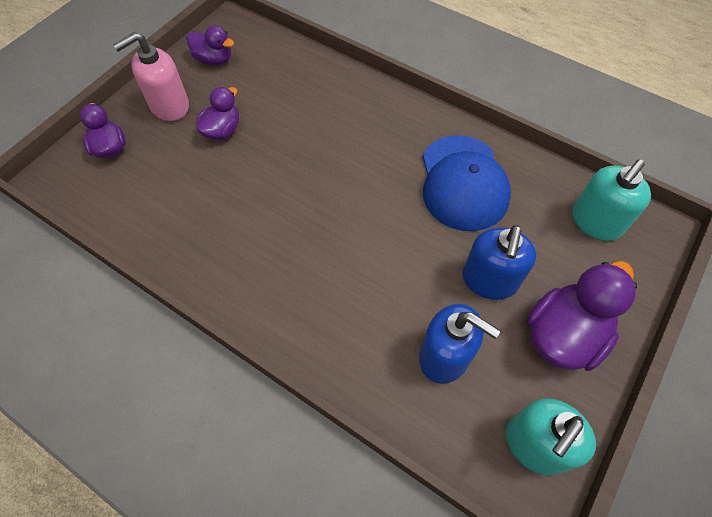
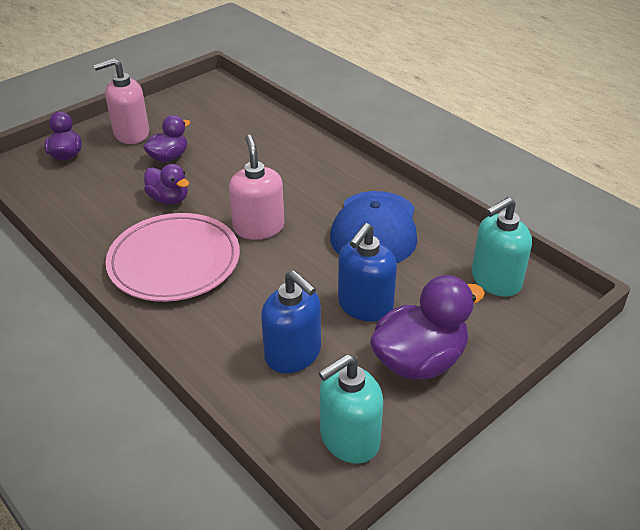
camera: 15 degrees right, 20 degrees down
purple duck [186,25,234,65] -> purple duck moved to [144,164,189,204]
none -> pink plate [106,213,240,302]
none -> pink soap dispenser [229,135,284,240]

